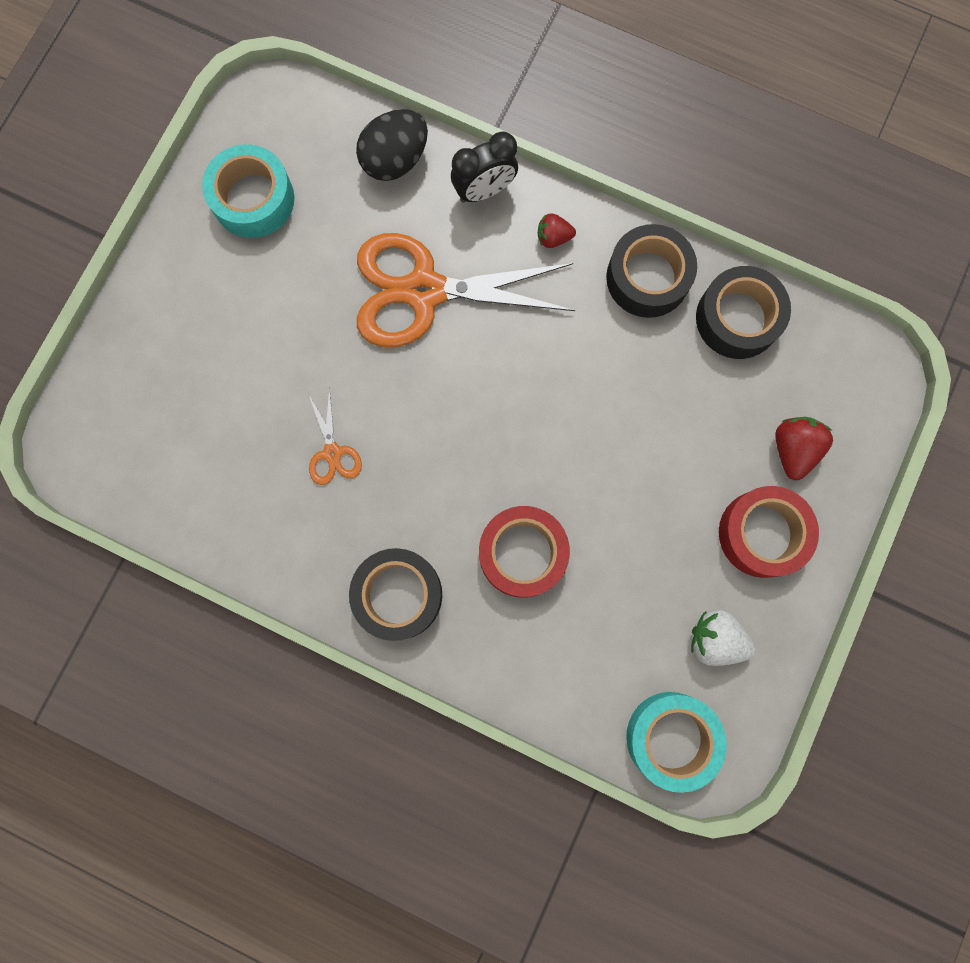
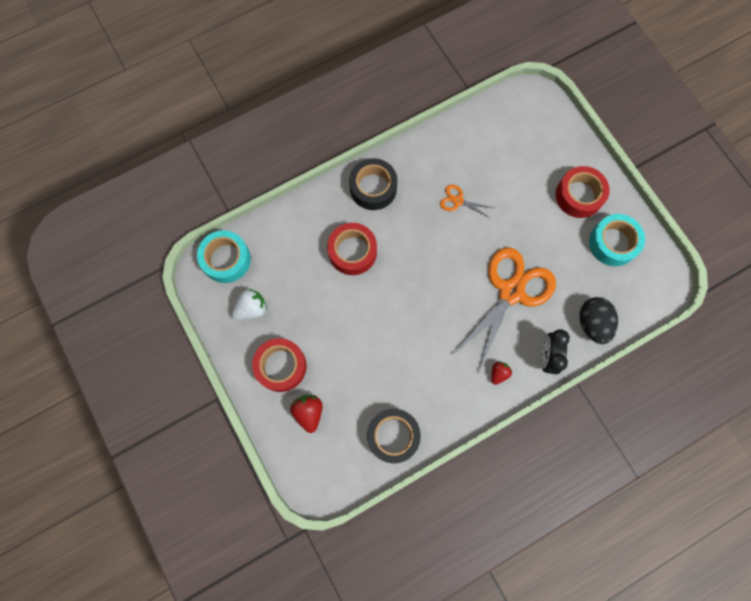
camera: 125 degrees right, 5 degrees down
black tape [606,224,697,318] -> none
red strawberry [775,417,833,480] -> red strawberry turned 150 degrees counterclockwise [290,395,323,433]
none -> red tape [556,166,610,218]

